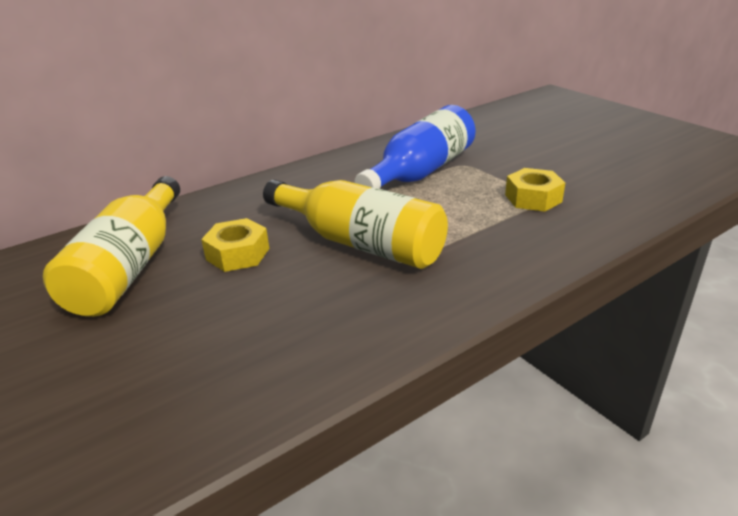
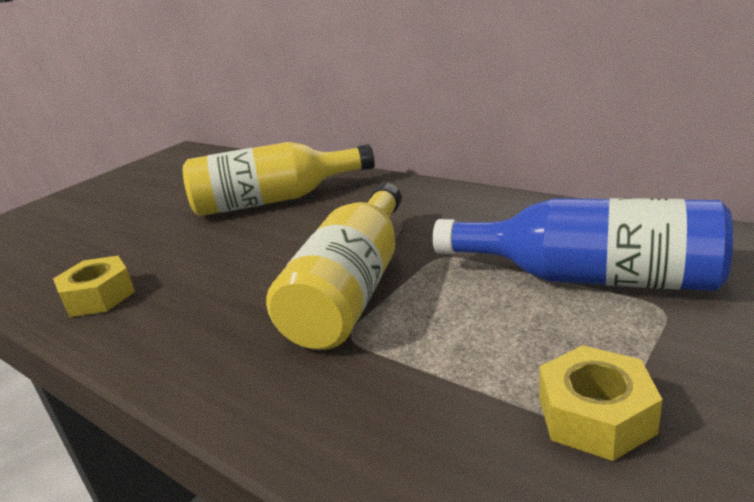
camera: 75 degrees right, 5 degrees down
yellow nut [201,218,269,272] -> yellow nut moved to [53,256,135,317]

